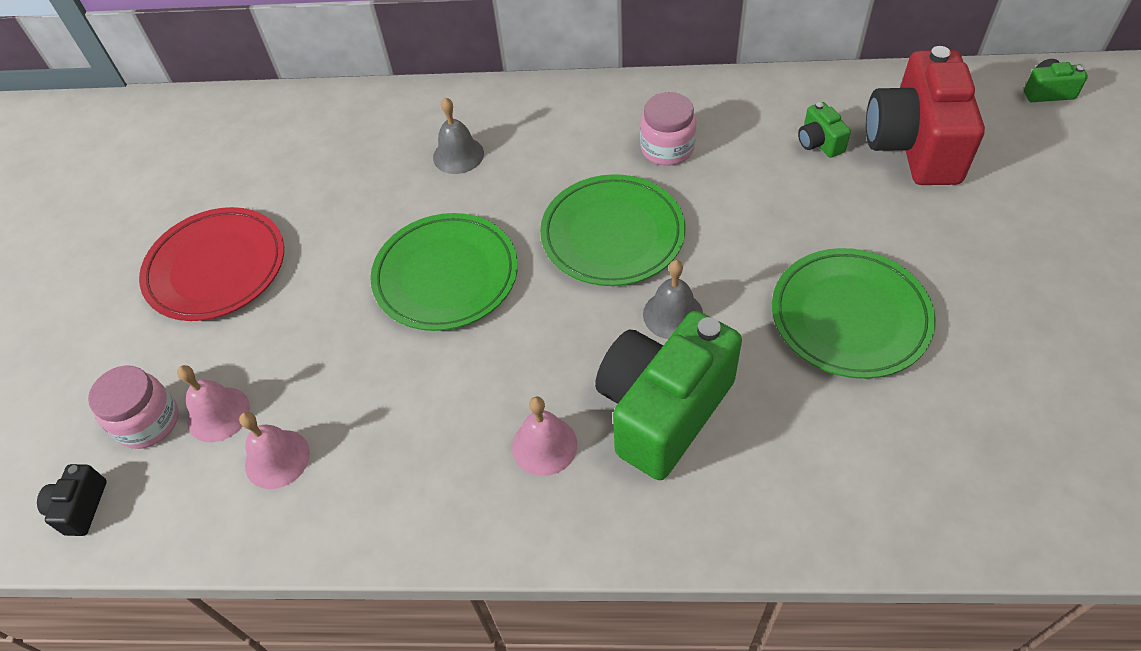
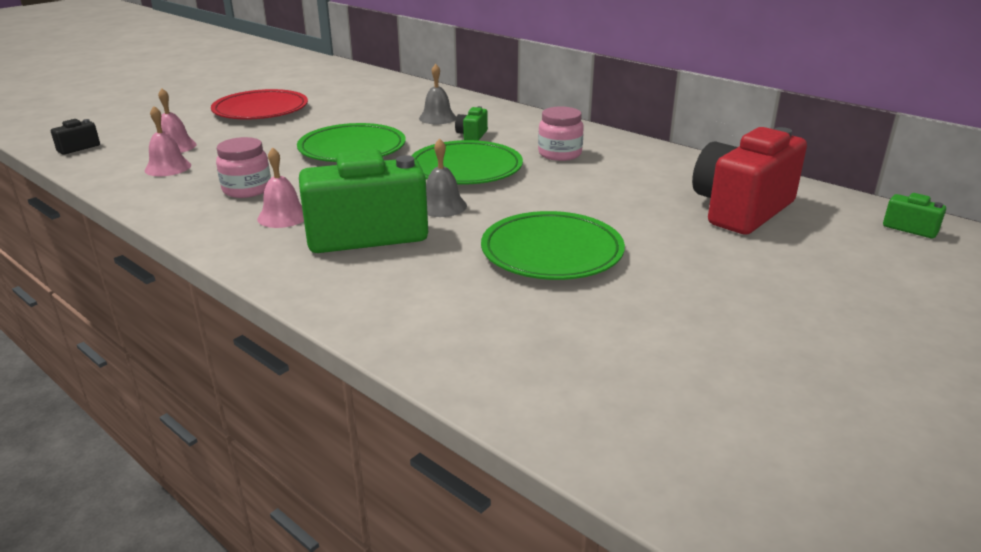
camera: 35 degrees right, 25 degrees down
pink jar [88,365,178,449] -> pink jar moved to [216,137,271,198]
green camera [798,102,851,158] -> green camera moved to [455,106,488,141]

